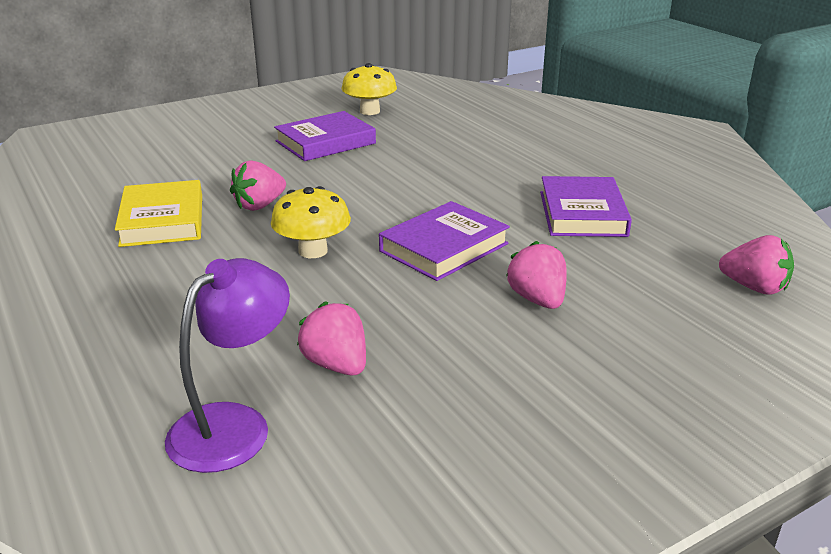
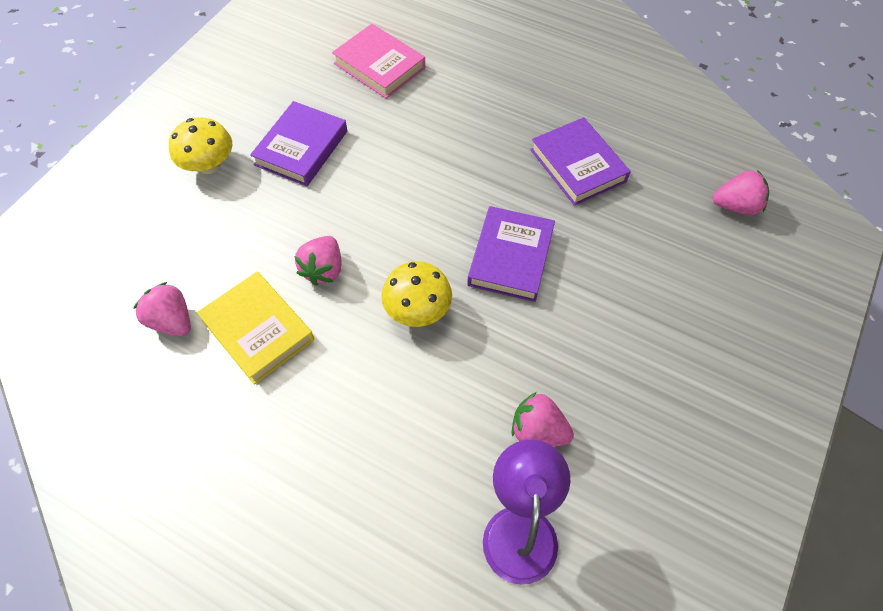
camera: 30 degrees left, 30 degrees up
yellow mushroom [342,63,397,115] -> yellow mushroom moved to [169,118,232,174]
pink strawberry [506,241,567,309] -> pink strawberry moved to [133,282,191,336]
none -> pink book [332,24,425,99]

